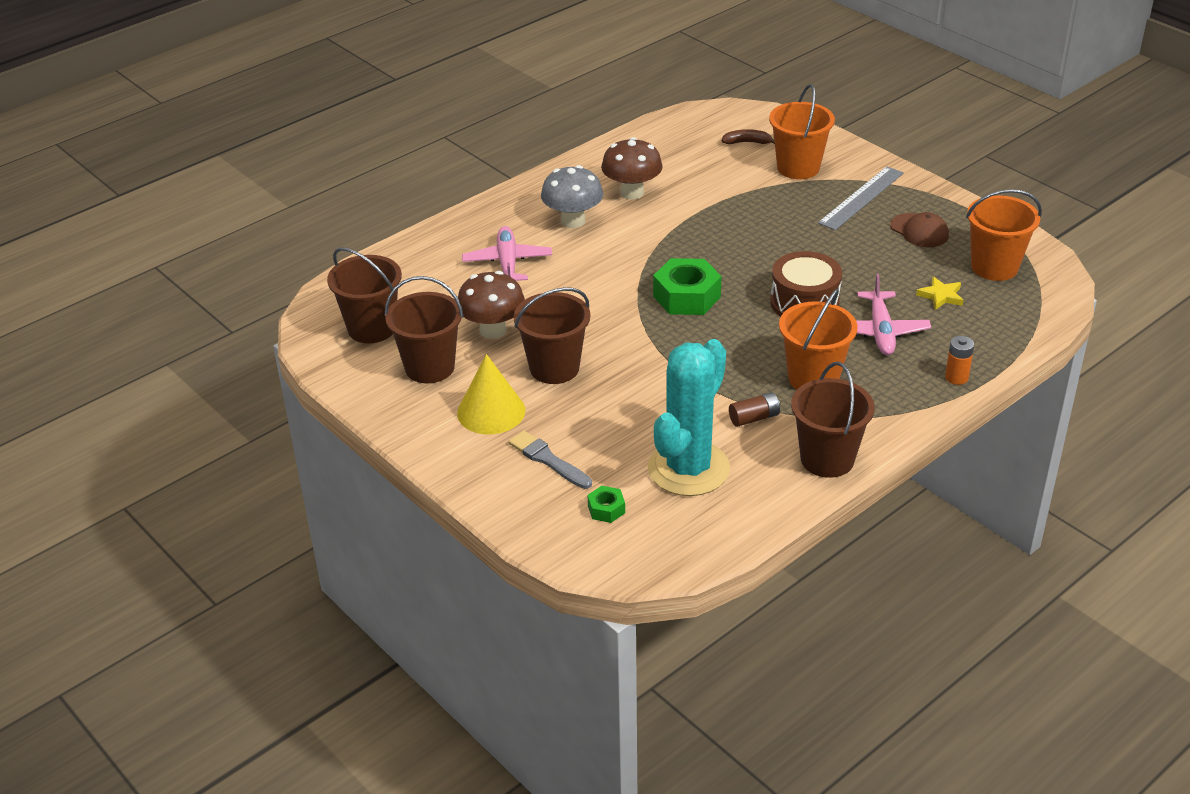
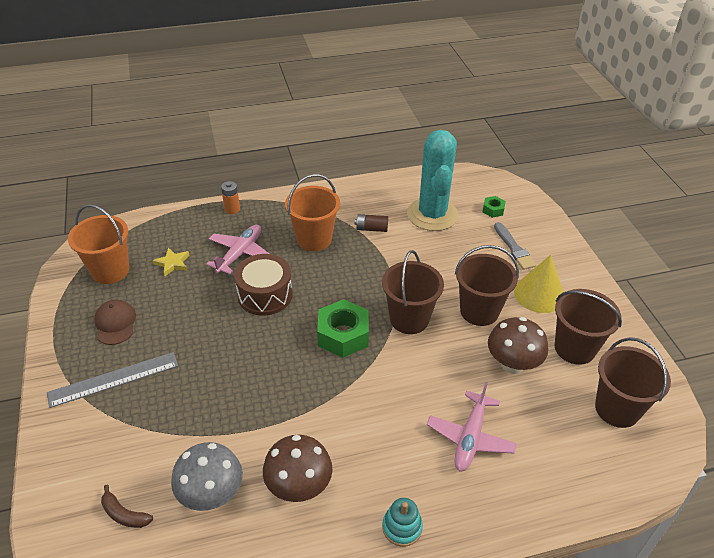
camera: 155 degrees left, 5 degrees up
grey mushroom [541,165,603,228] -> grey mushroom moved to [171,442,243,511]
turquoise cactus [648,339,730,496] -> turquoise cactus turned 60 degrees counterclockwise [407,130,459,231]
orange bucket [769,84,835,179] -> none
brown bucket [791,362,875,478] -> brown bucket moved to [382,250,444,334]
none -> turquoise stacking toy [382,498,423,547]

